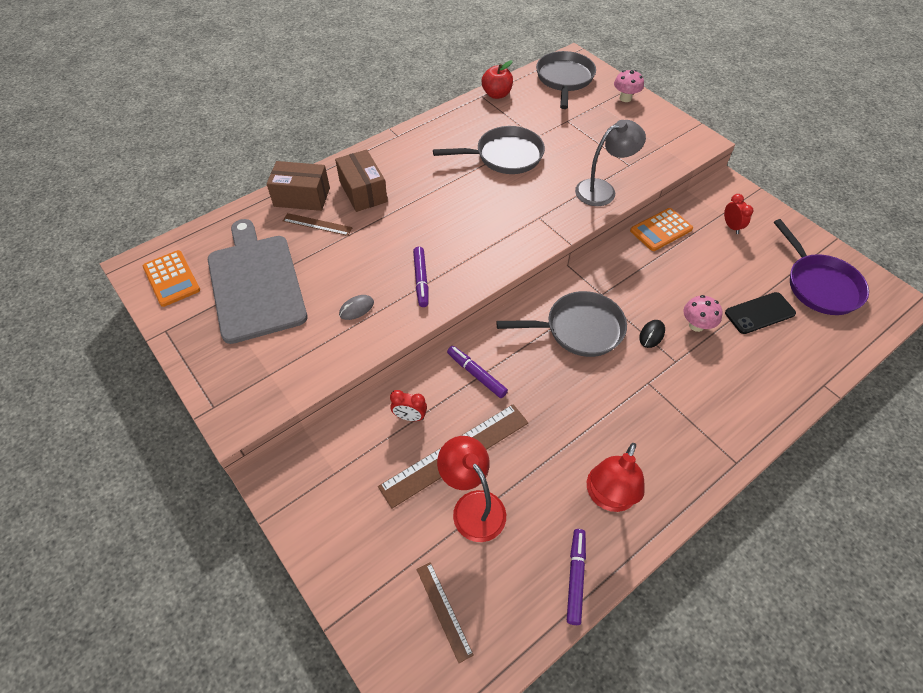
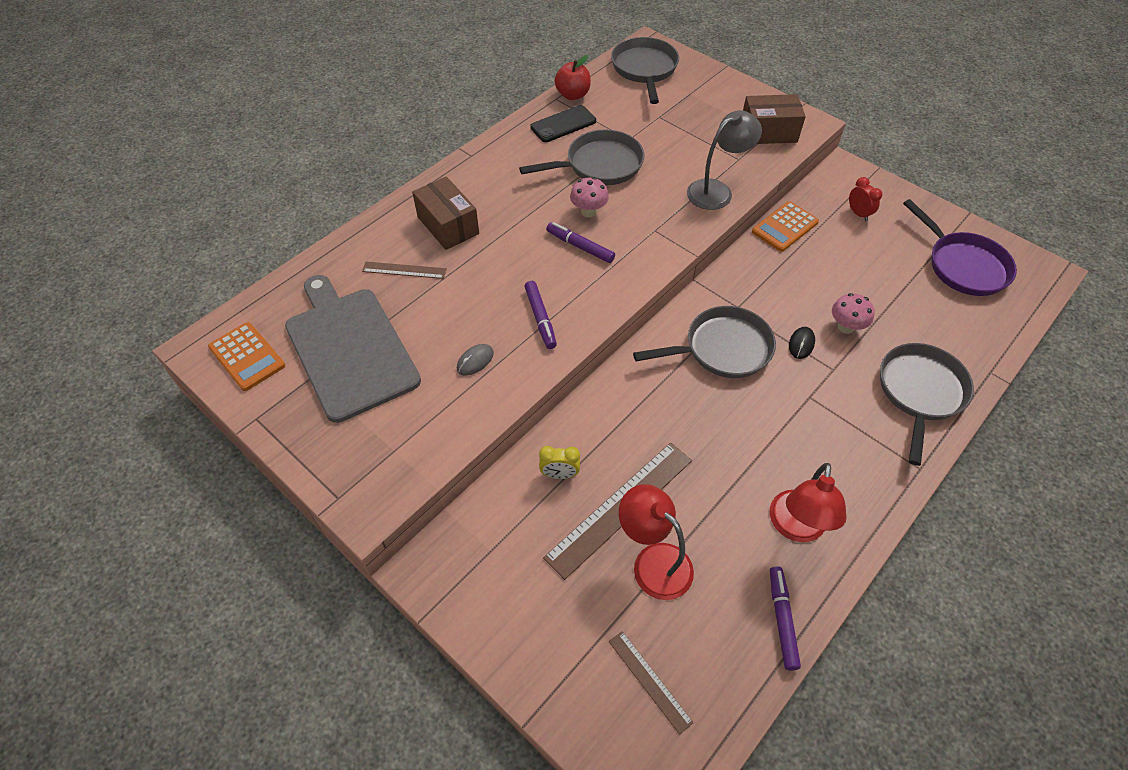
camera: 10 degrees left, 0 degrees up
brown box [266,161,330,211] -> brown box moved to [743,94,806,144]
red clock [390,390,427,421] -> yellow clock [539,446,580,479]
purple marker [447,346,508,398] -> purple marker moved to [546,222,615,263]
pink mushroom [614,70,644,102] -> pink mushroom moved to [570,177,609,217]
black phone [725,292,796,334] -> black phone moved to [530,105,596,142]
none -> grey pan [880,343,974,466]

